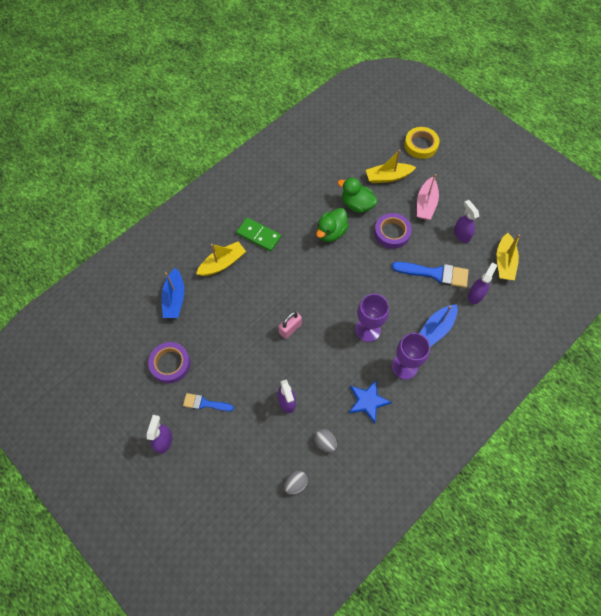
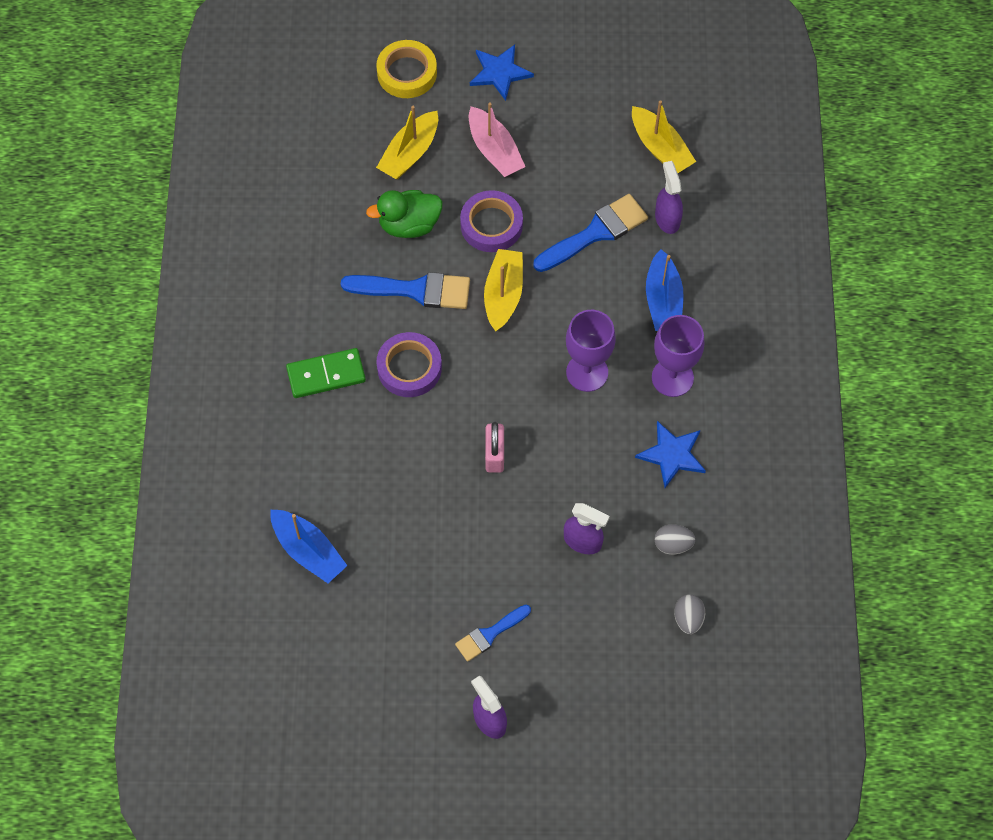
camera: 45 degrees left, 0 degrees up
purple tape [148,342,191,383] -> purple tape moved to [376,332,442,397]
yellow boat [196,242,246,276] -> yellow boat moved to [484,249,523,331]
green duck [316,208,349,242] -> blue brush [341,272,470,309]
purple spray bottle [454,200,479,243] -> none
none -> blue star [470,45,534,101]

